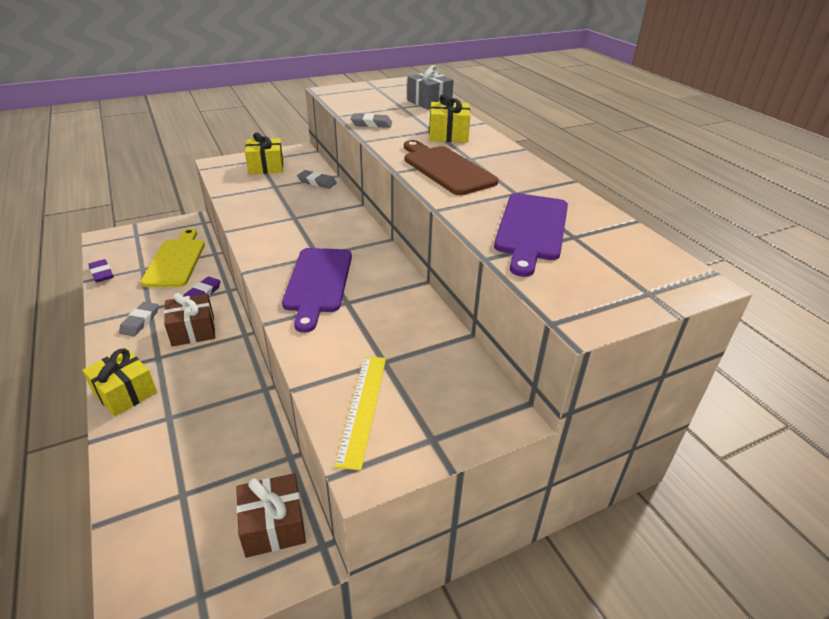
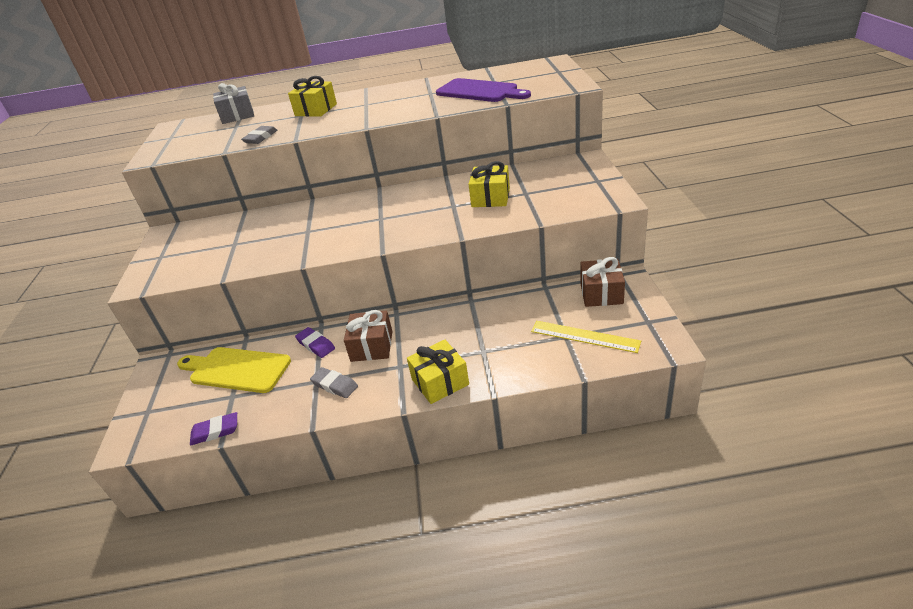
camera: 65 degrees left, 0 degrees up
yellow gift [245,133,283,174] -> yellow gift moved to [469,161,510,207]
purple cutting board [282,248,352,333] -> none
grey eraser [297,170,337,189] -> none
yellow ruler [335,356,386,471] -> yellow ruler moved to [531,321,641,353]
brown cutting board [404,140,499,195] -> none

